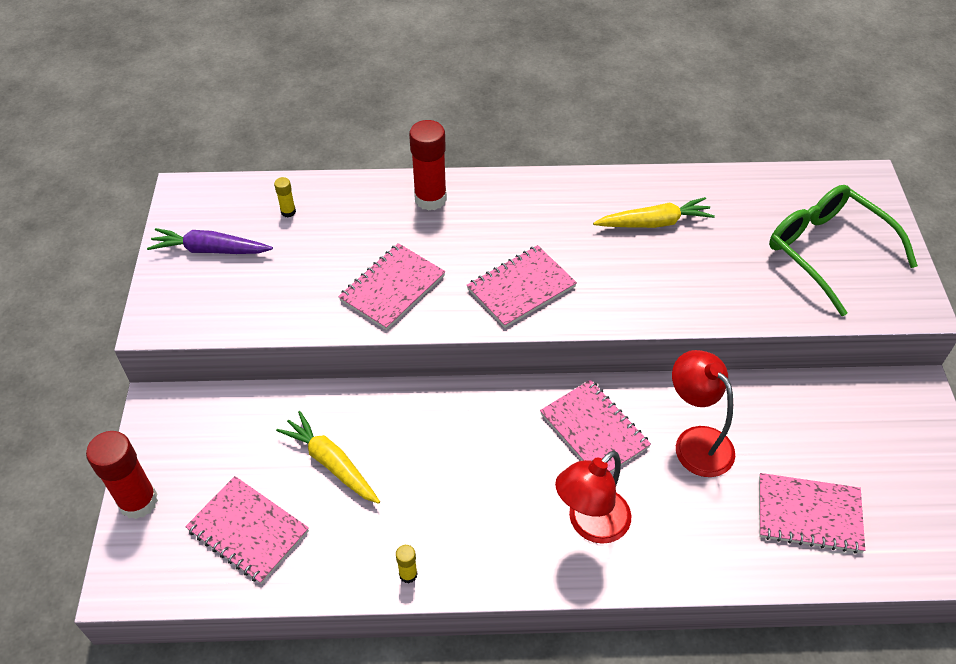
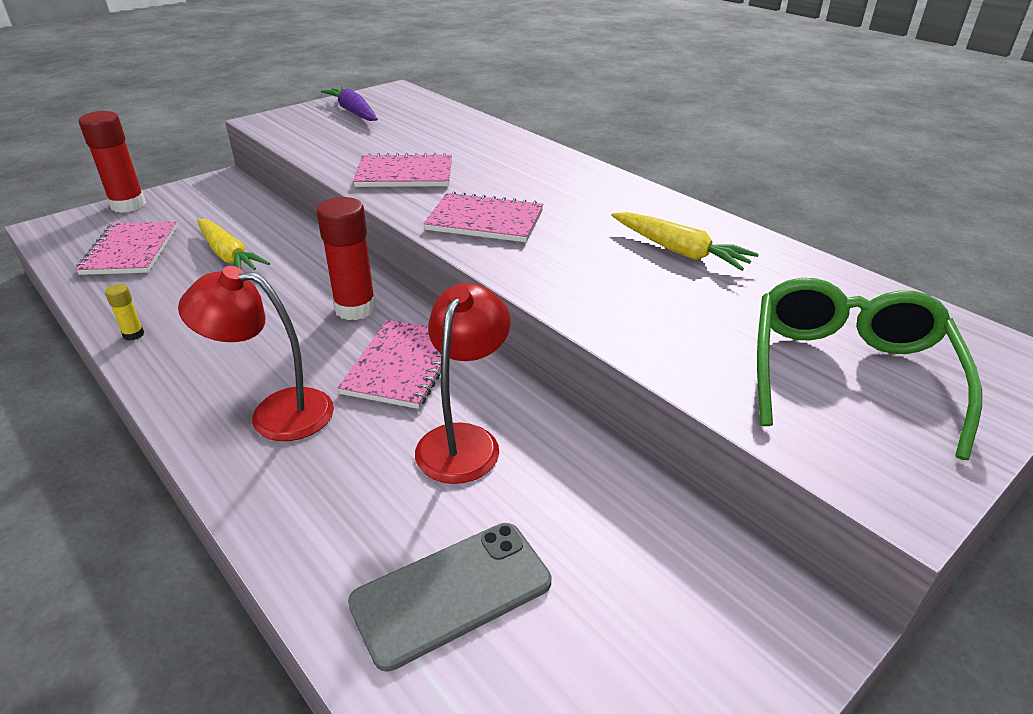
camera: 50 degrees right, 15 degrees down
yellow glue stick [274,177,296,217] -> none
yellow carrot [276,411,380,504] -> yellow carrot turned 135 degrees clockwise [197,219,270,270]
red glue stick [409,120,447,211] -> red glue stick moved to [317,197,376,320]
pink notebook [759,473,865,554] -> grey phone [348,523,551,671]

